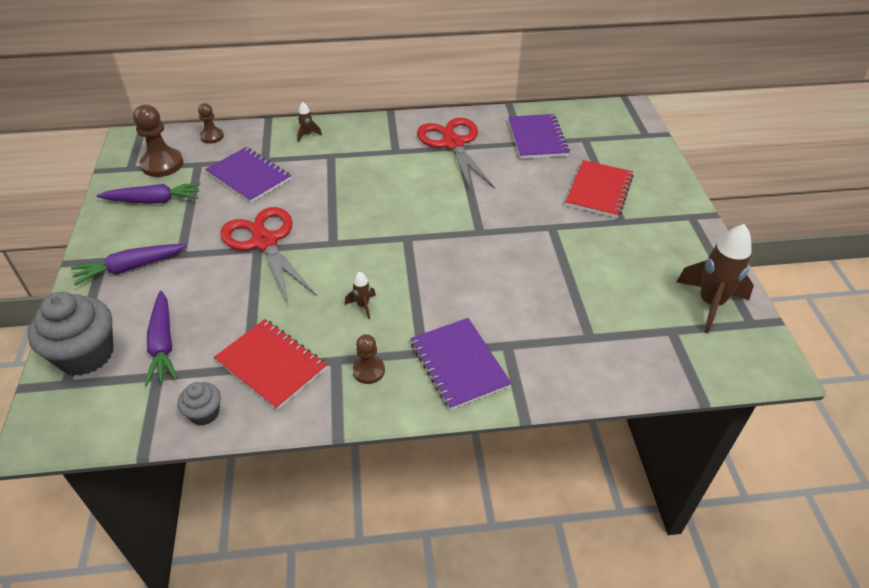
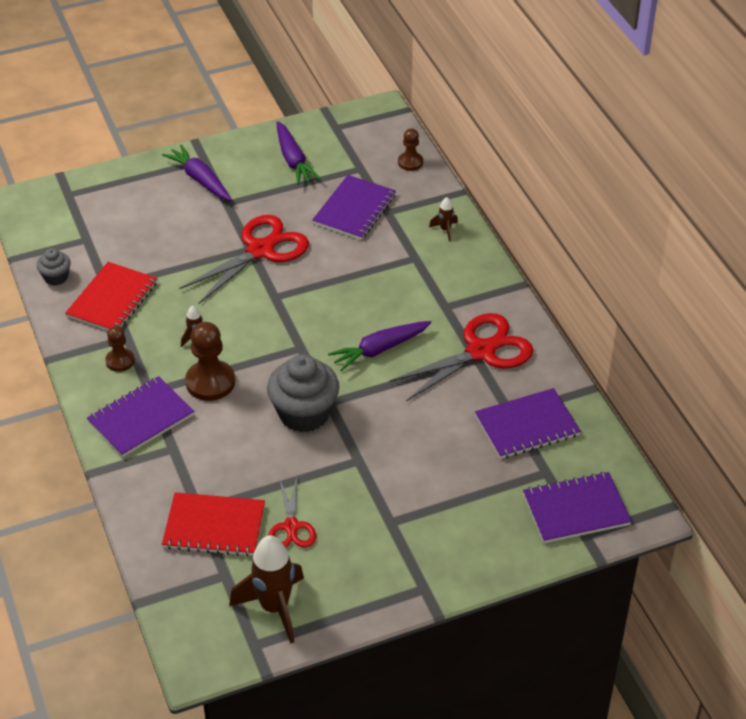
camera: 75 degrees right, 0 degrees up
grey cupcake [28,292,114,375] -> grey cupcake moved to [267,354,339,432]
brown pawn [133,105,183,177] -> brown pawn moved to [185,322,235,401]
purple carrot [145,291,178,385] -> purple carrot moved to [328,321,431,372]
red notebook [565,160,634,218] -> red notebook moved to [162,492,265,557]
none -> red scissors [268,478,316,548]
none -> purple notebook [523,472,632,543]

